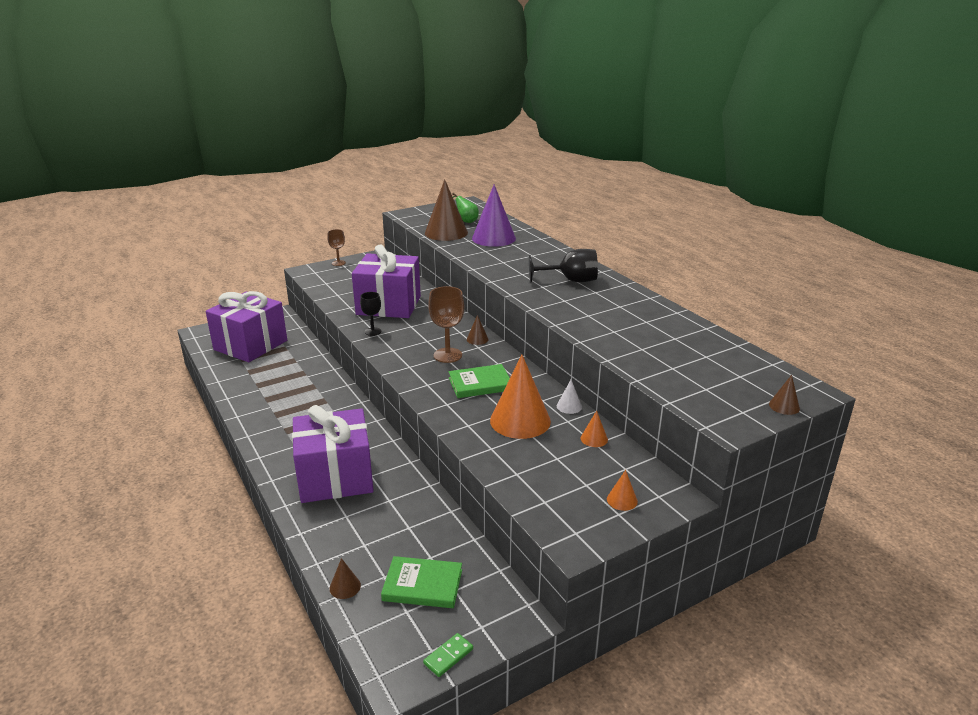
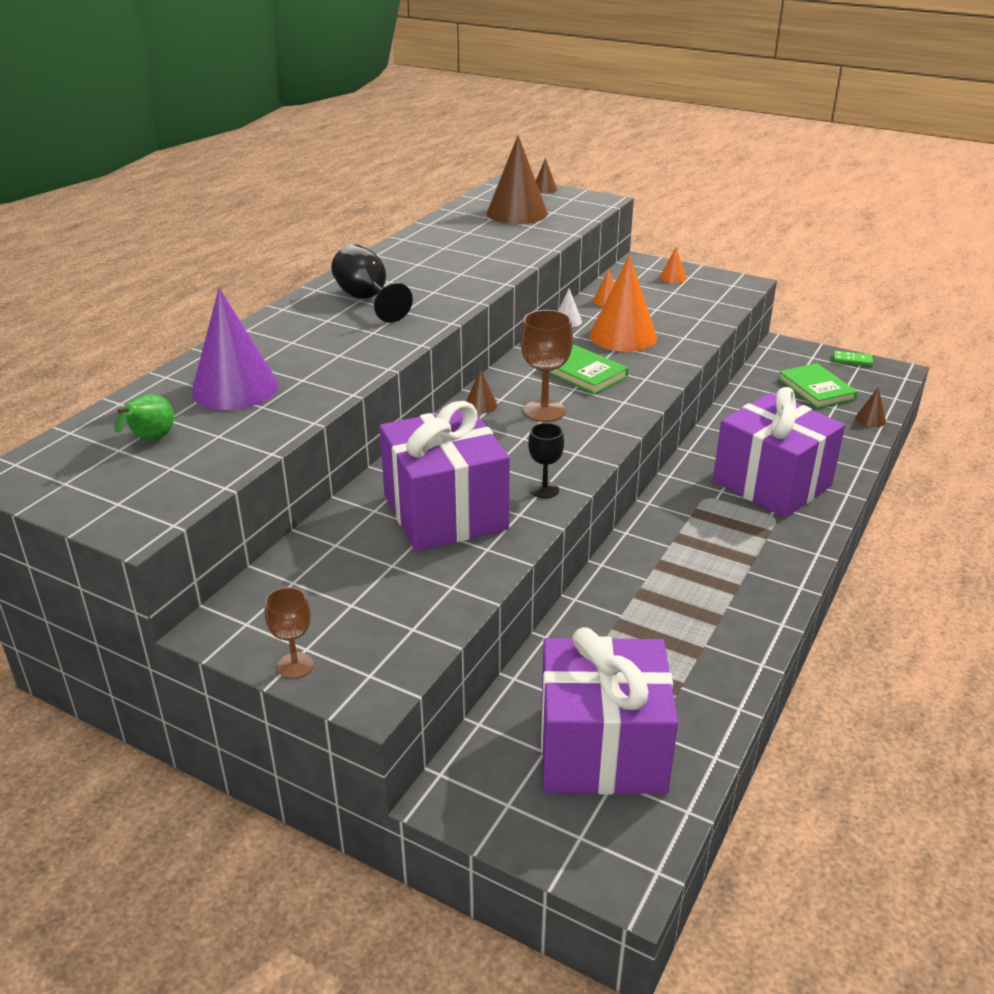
camera: 120 degrees left, 5 degrees up
brown cone [425,179,468,241] -> brown cone moved to [487,135,548,224]

